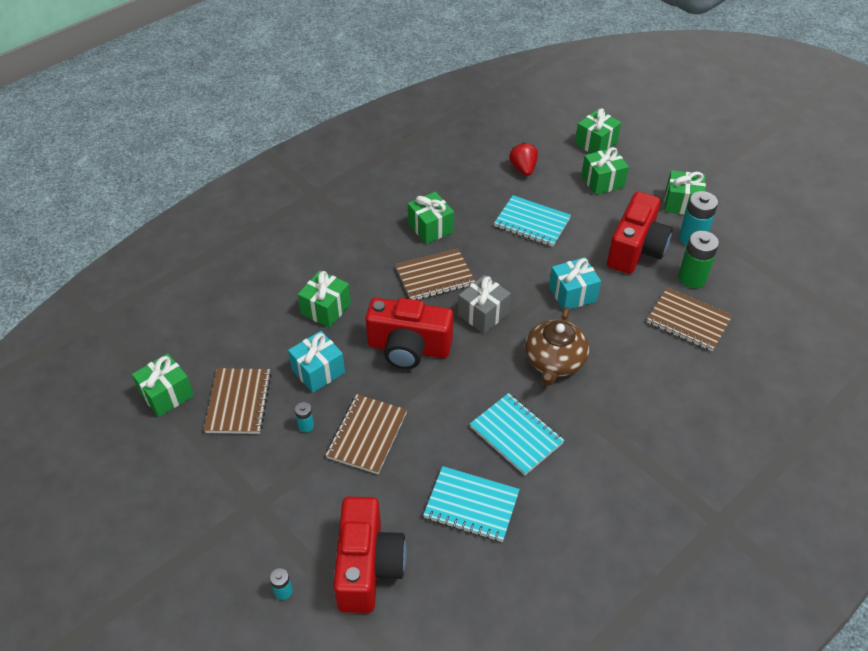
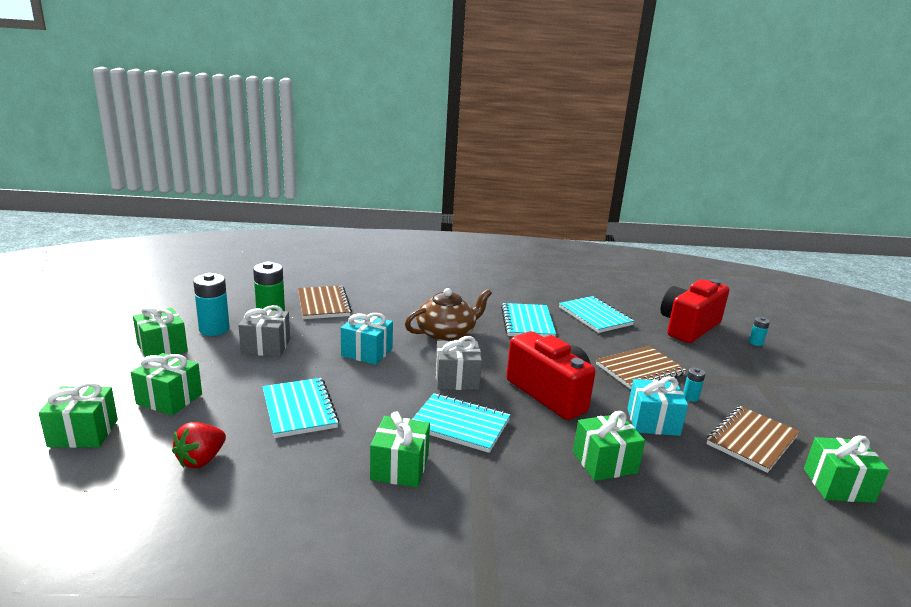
camera: 140 degrees left, 25 degrees down
brown notebook [396,249,475,300] -> turquoise notebook [412,393,510,453]
red camera [607,192,672,274] -> grey gift [239,305,290,357]

